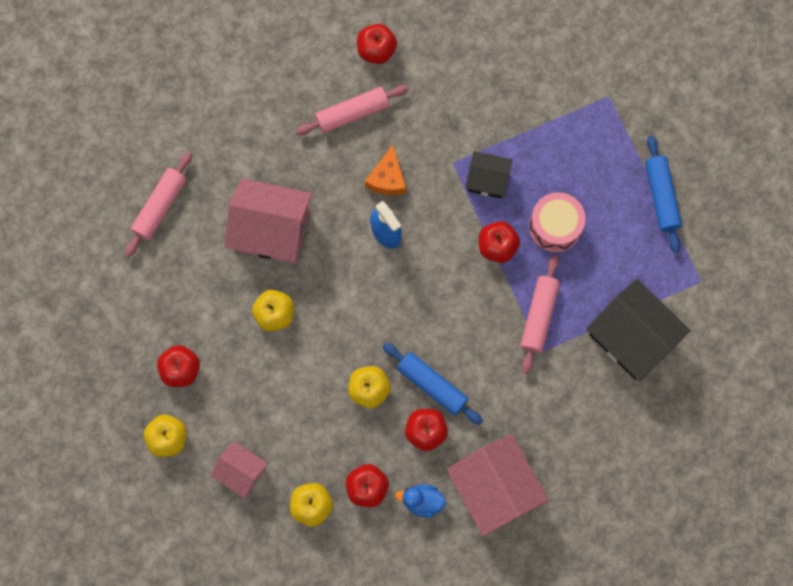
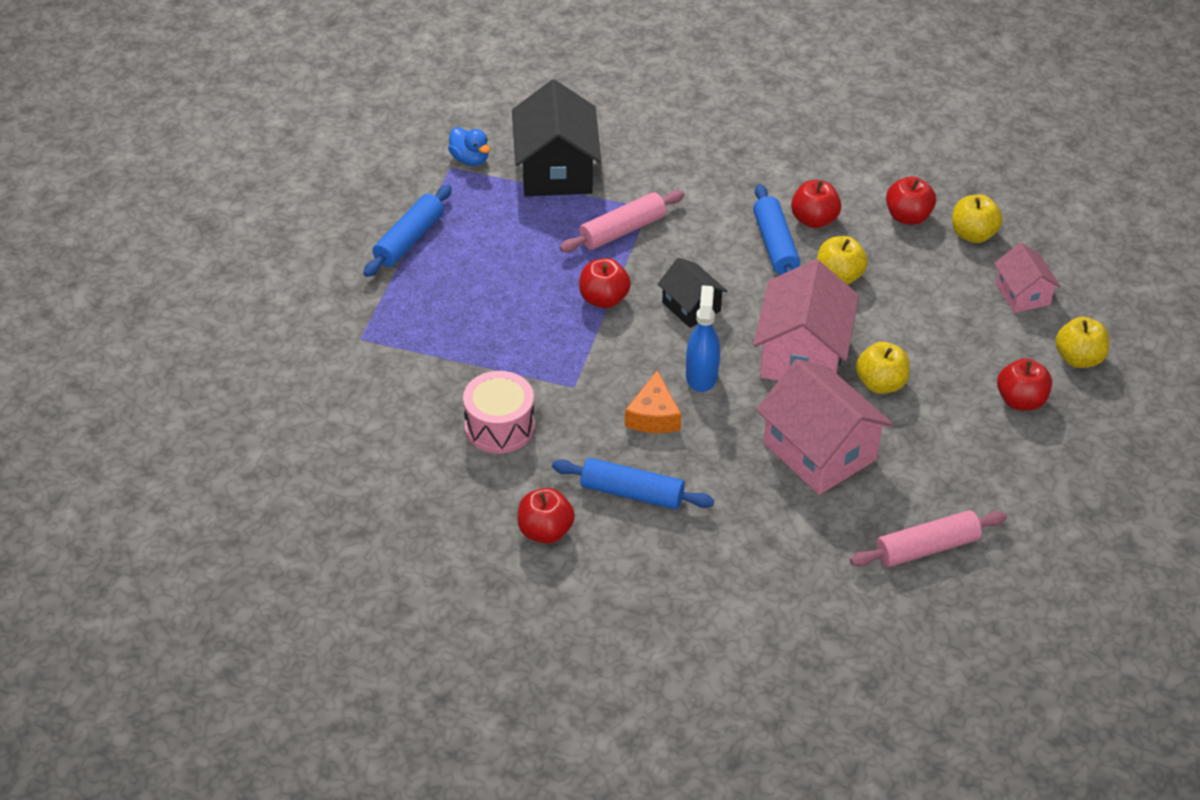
camera: 140 degrees left, 30 degrees down
pink rolling pin [296,85,408,135] -> blue rolling pin [552,458,714,510]
orange cheese [365,145,406,195] -> orange cheese turned 135 degrees clockwise [625,370,681,433]
blue duck [395,484,446,518] -> blue duck moved to [448,127,490,166]
pink house [447,434,549,537] -> pink house moved to [753,259,859,381]
black house [465,151,512,198] -> black house moved to [658,258,728,328]
pink drum [529,192,586,252] -> pink drum moved to [463,371,535,454]

